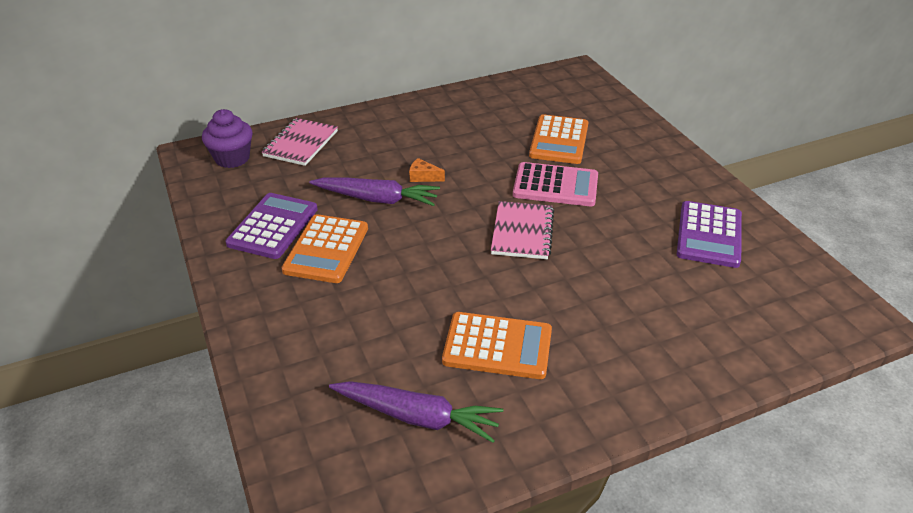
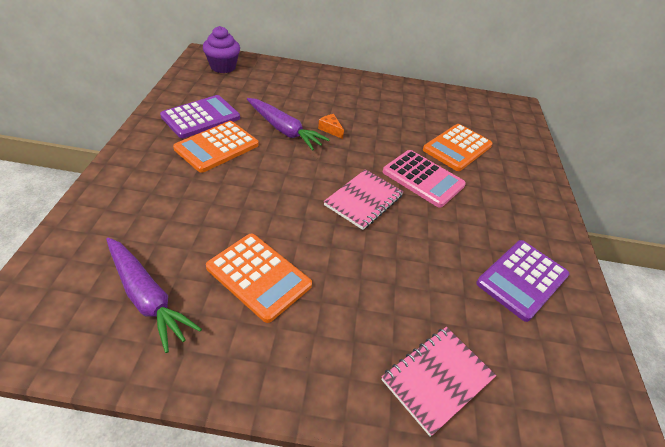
camera: 25 degrees right, 5 degrees up
pink notebook [262,118,338,166] -> pink notebook moved to [381,327,496,437]

